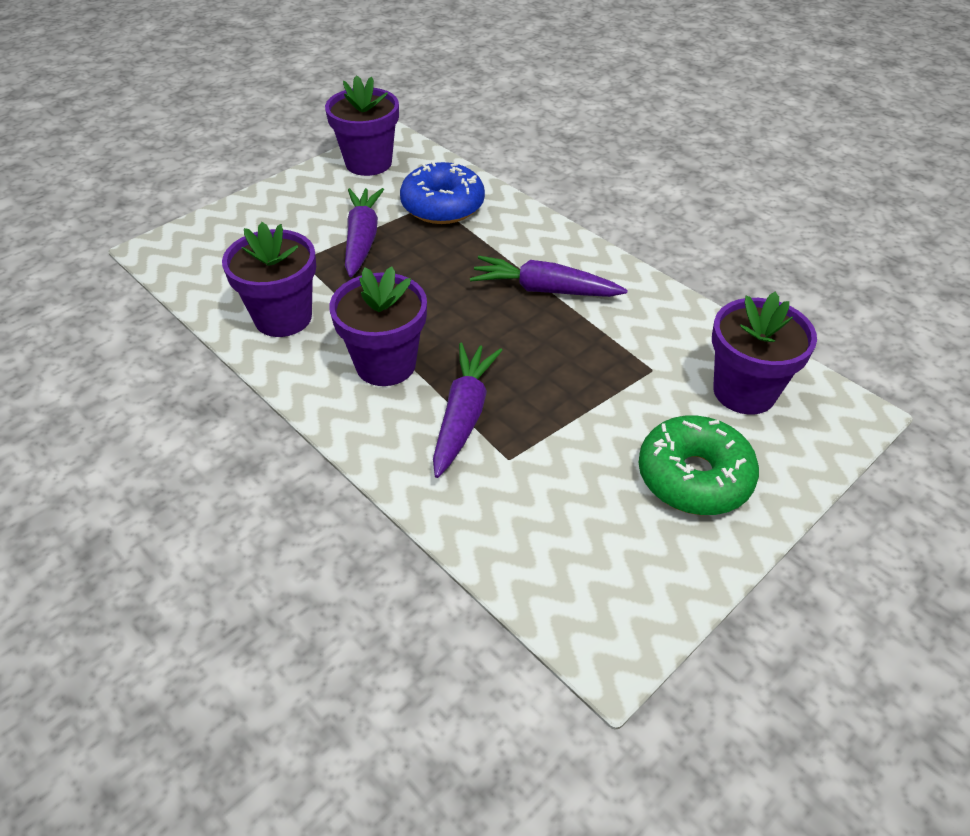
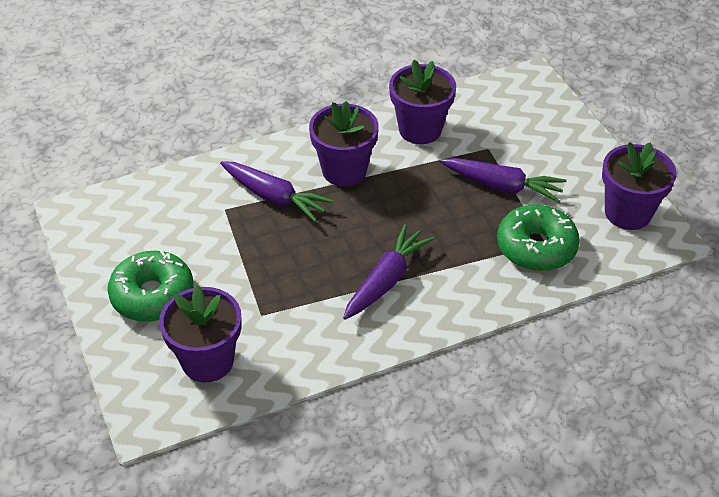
camera: 110 degrees right, 0 degrees up
blue donut [400,161,485,224] -> green donut [497,205,580,271]

